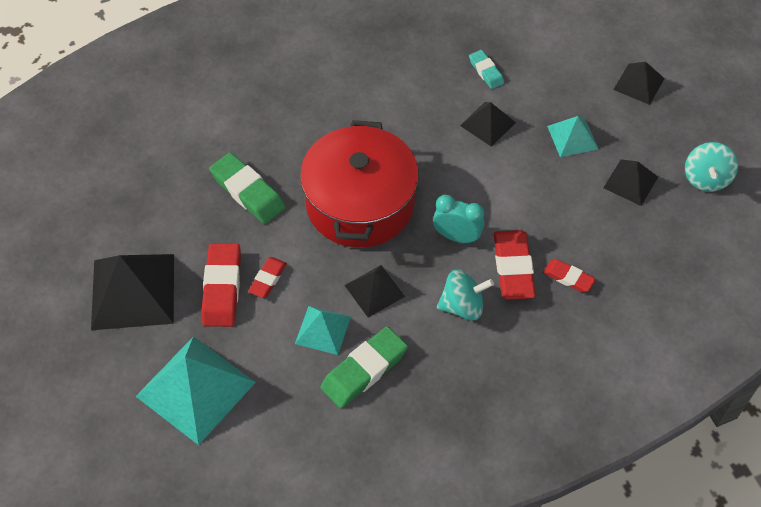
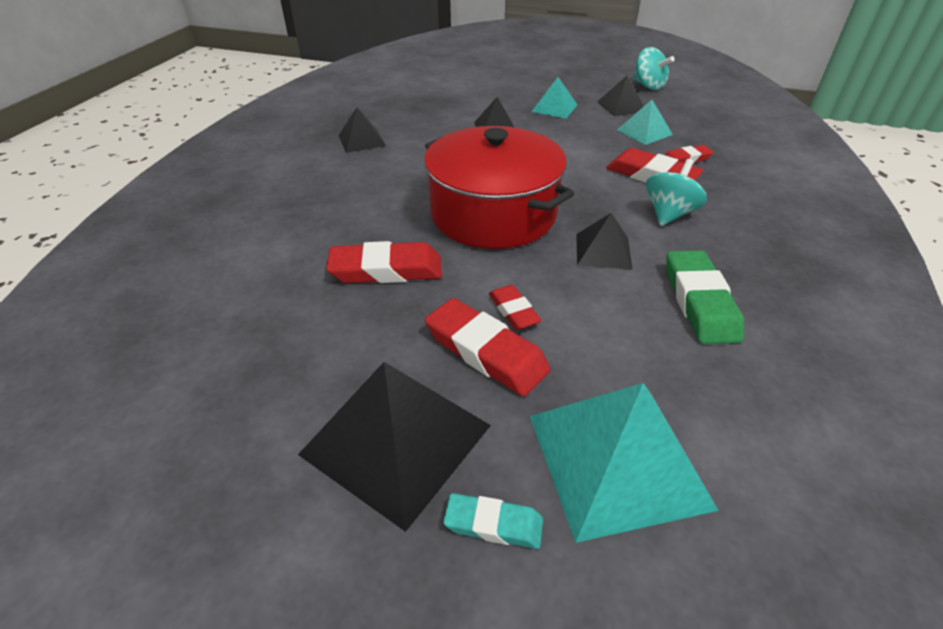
camera: 50 degrees left, 15 degrees down
green eraser [209,152,286,224] -> red eraser [326,241,442,283]
turquoise pyramid [295,306,351,355] -> turquoise pyramid moved to [617,100,673,145]
turquoise clock [433,195,484,243] -> none
turquoise eraser [469,50,504,89] -> turquoise eraser moved to [443,493,543,549]
black pyramid [613,62,665,105] -> black pyramid moved to [338,107,386,153]

